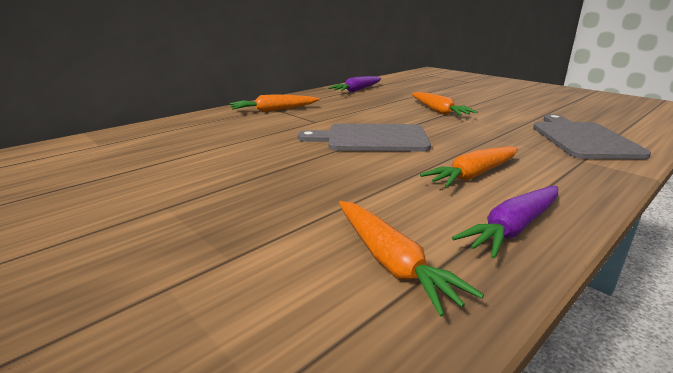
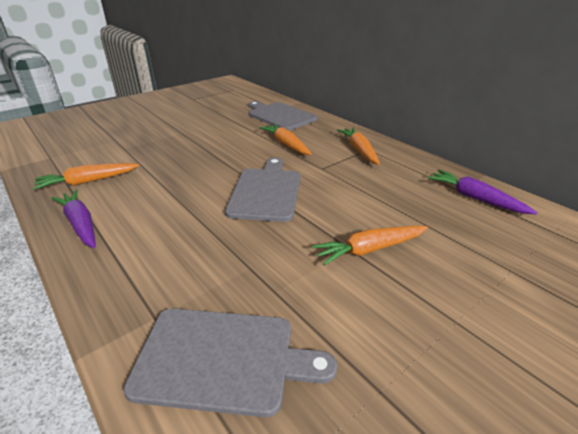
camera: 95 degrees right, 10 degrees up
orange carrot [420,146,518,187] -> orange carrot moved to [259,124,312,155]
none -> grey cutting board [248,101,318,131]

